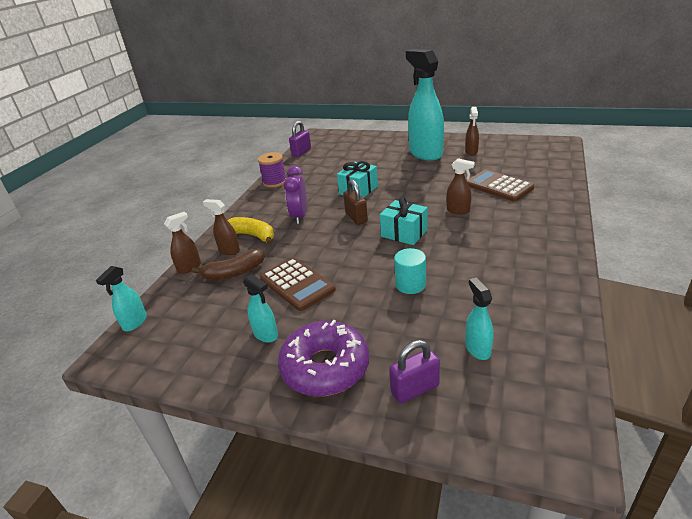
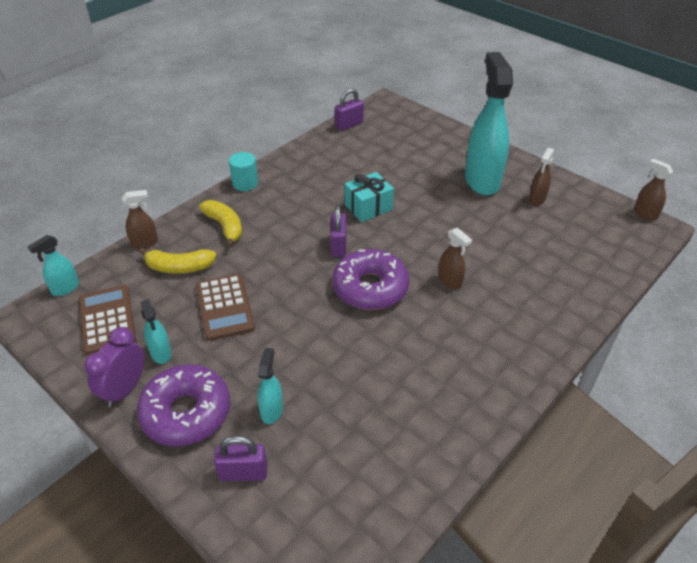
camera: 20 degrees right, 10 degrees up
brown banana [192,249,265,280] -> yellow banana [139,248,216,274]
brown spray bottle [203,199,240,255] -> brown spray bottle moved to [634,159,673,220]
purple spool [258,152,287,188] -> none
purple clock [284,166,307,224] -> purple clock moved to [84,327,144,407]
brown padlock [343,179,368,225] -> purple padlock [330,205,346,257]
turquoise gift [380,197,428,245] -> purple donut [332,249,410,310]
turquoise cylinder [394,248,426,294] -> turquoise cylinder moved to [229,152,258,191]
turquoise spray bottle [465,278,494,360] -> turquoise spray bottle moved to [258,348,283,424]
brown calculator [467,170,534,202] -> brown calculator moved to [79,285,136,355]

